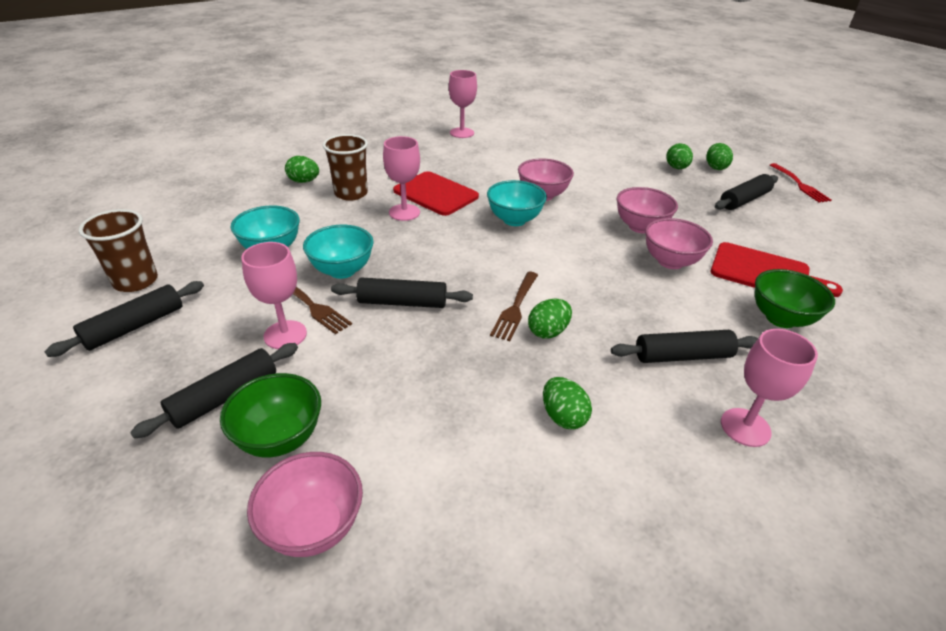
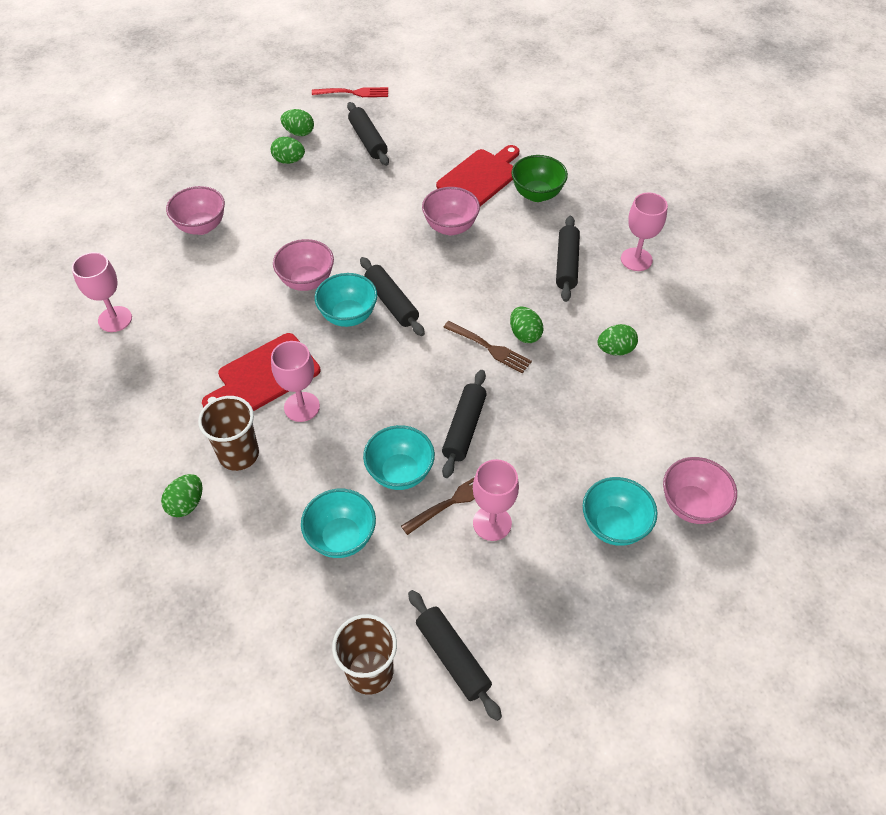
camera: 75 degrees left, 15 degrees up
black rolling pin [130,343,298,439] -> black rolling pin moved to [360,257,425,336]
green bowl [220,373,321,457] -> turquoise bowl [583,477,657,546]
pink bowl [617,187,678,233] -> pink bowl moved to [166,186,225,235]

